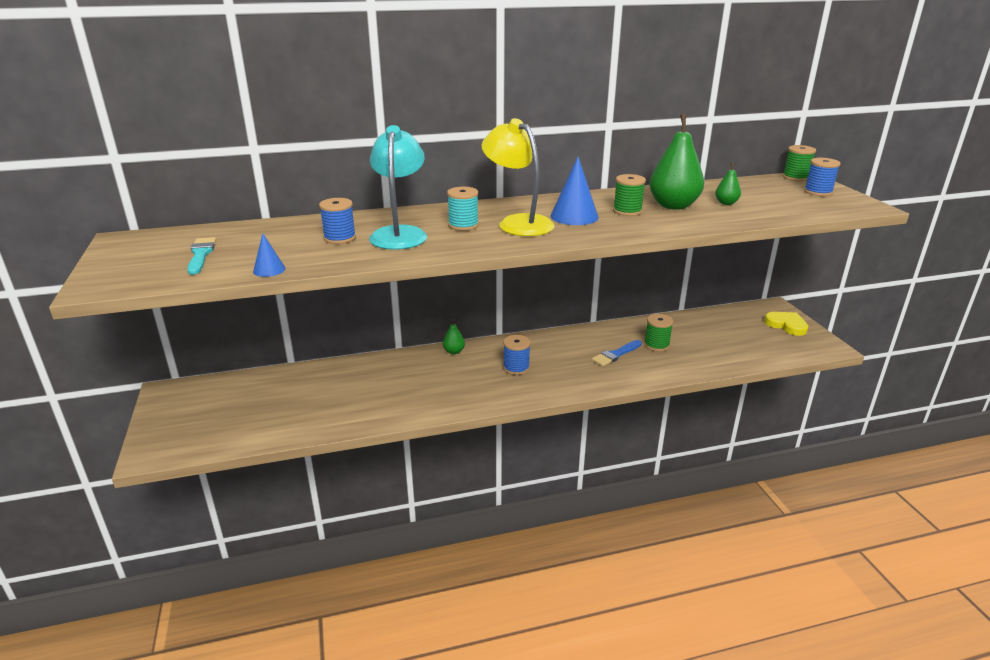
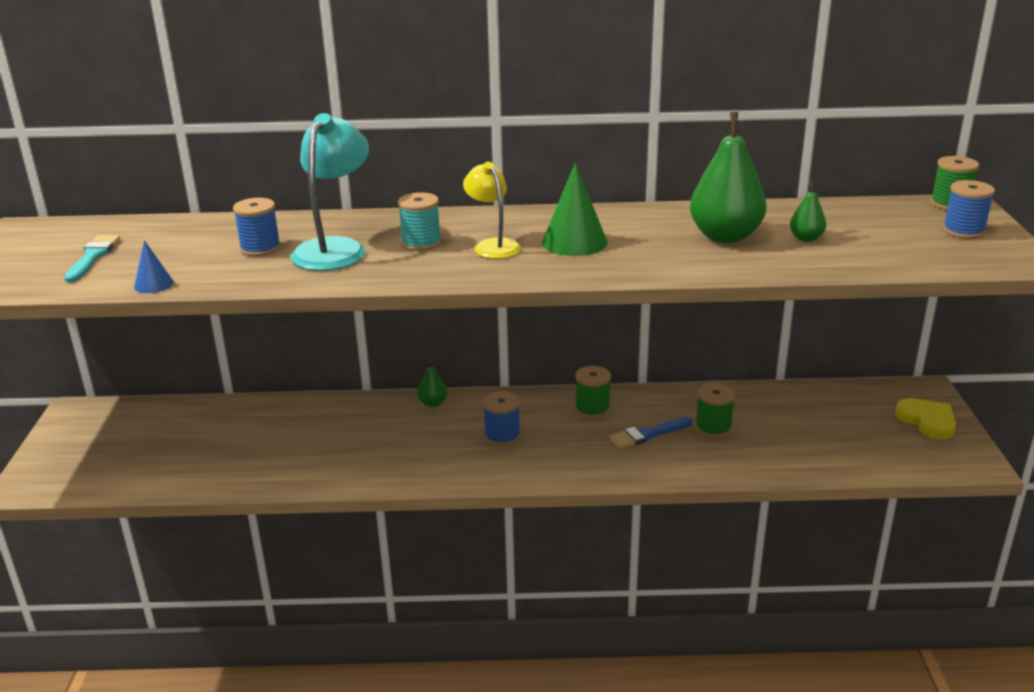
camera: 15 degrees right, 0 degrees up
yellow lamp [481,118,555,236] -> yellow lamp [463,162,521,259], size x0.63
blue cone [550,157,599,225] -> green cone [542,163,608,256]
green spool [613,174,646,216] -> green spool moved to [575,366,611,418]

